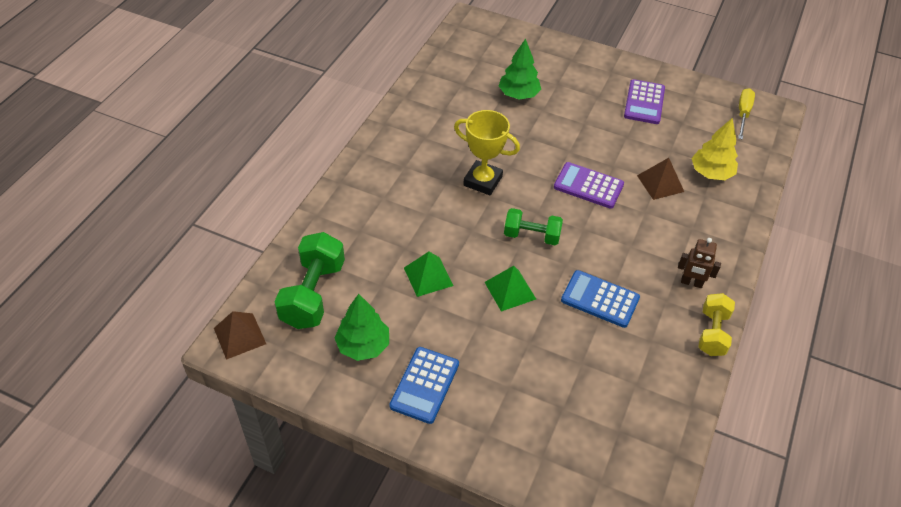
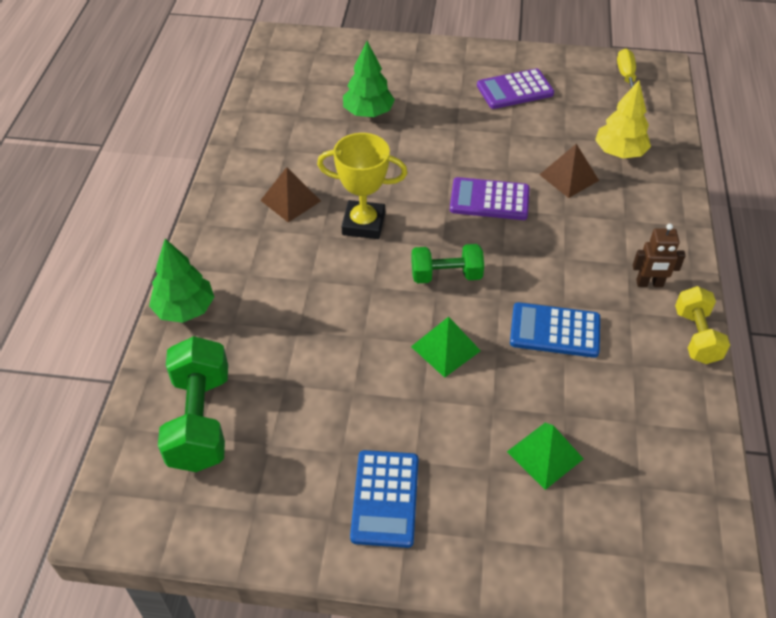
camera: 15 degrees left, 0 degrees up
brown pyramid [214,311,266,360] -> brown pyramid moved to [260,167,321,222]
green tree [334,294,389,361] -> green tree moved to [149,239,214,323]
green pyramid [404,252,453,297] -> green pyramid moved to [507,423,584,490]
purple calculator [624,79,665,124] -> purple calculator turned 75 degrees clockwise [477,68,554,109]

